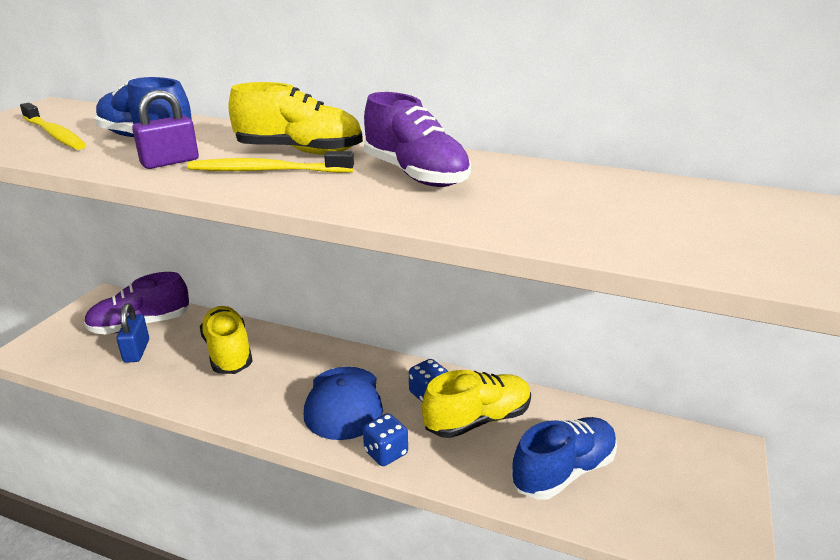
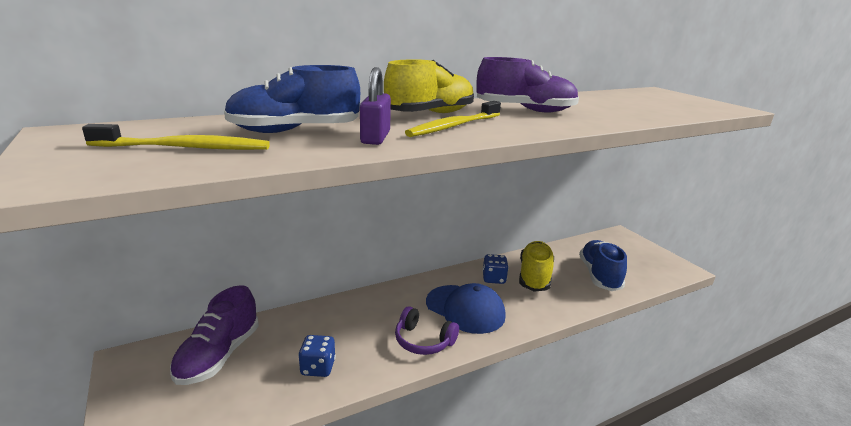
camera: 50 degrees left, 5 degrees down
blue padlock [117,303,149,363] -> none
yellow shoe [200,306,253,374] -> none
blue dice [363,413,408,466] -> blue dice moved to [298,335,336,377]
none -> purple headphones [395,306,459,355]

